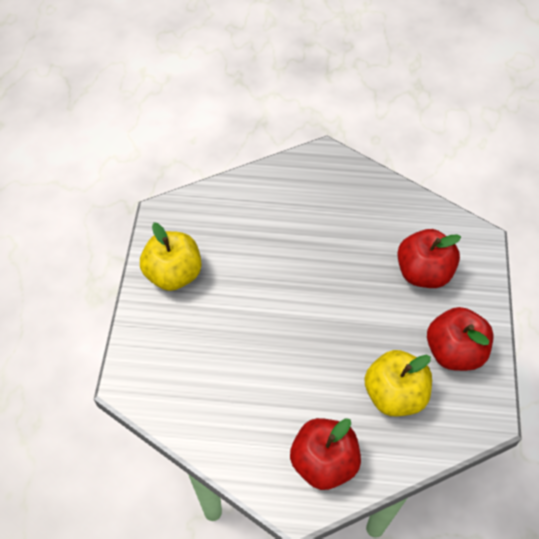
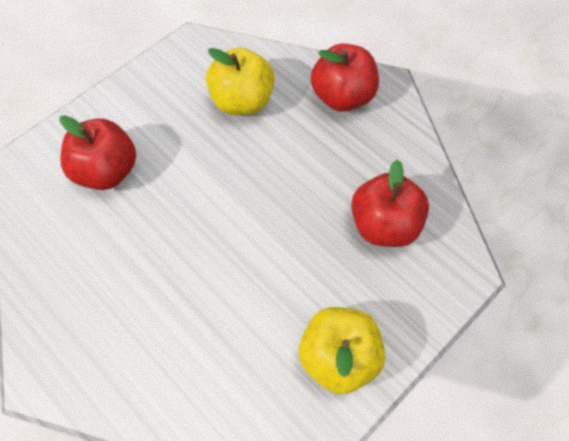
camera: 140 degrees left, 5 degrees up
red apple [427,307,494,371] -> red apple moved to [351,159,429,247]

